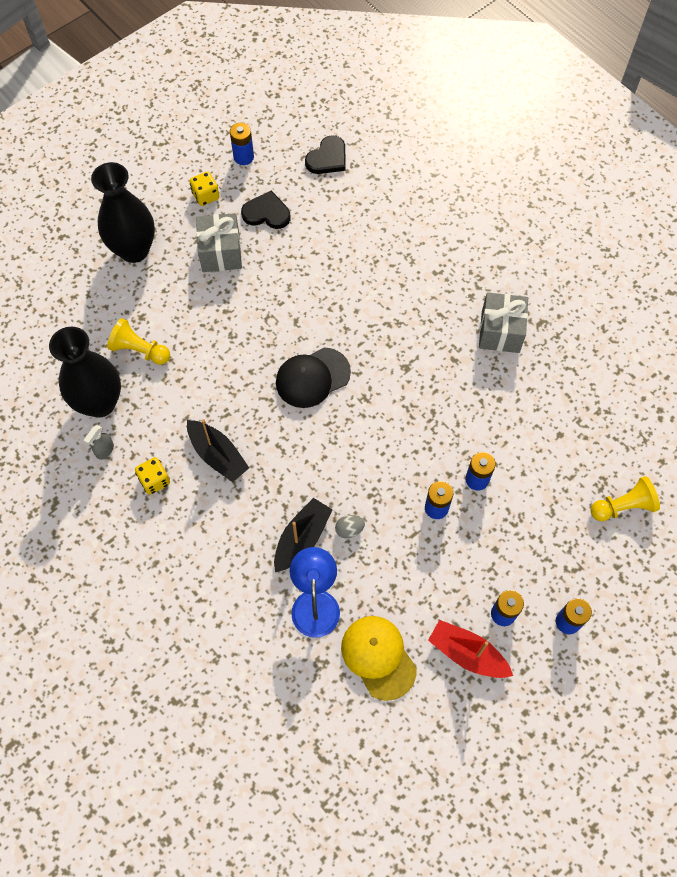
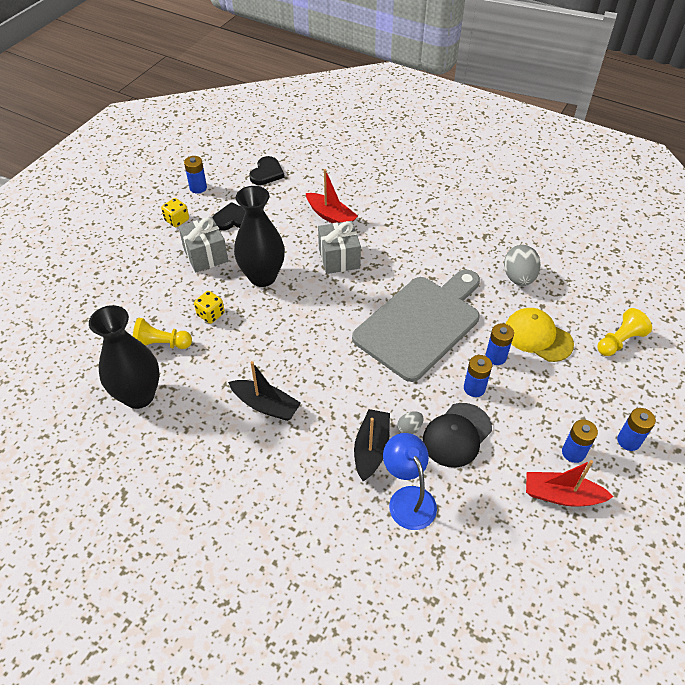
camera: 20 degrees left, 15 degrees down
grey spray bottle [84,425,114,460] -> none
black vase [91,162,155,263] -> black vase moved to [234,186,285,287]
yellow dice [135,457,170,495] -> yellow dice moved to [194,291,225,324]
black cap [276,348,351,408] -> black cap moved to [423,403,492,468]
yellow cap [341,616,417,701] -> yellow cap moved to [506,308,574,362]
grey gift [479,292,528,353] -> grey gift moved to [318,221,361,274]
none -> red boat [306,169,358,224]
none -> grey cutting board [352,270,480,382]
none -> grey egg [504,245,541,286]

